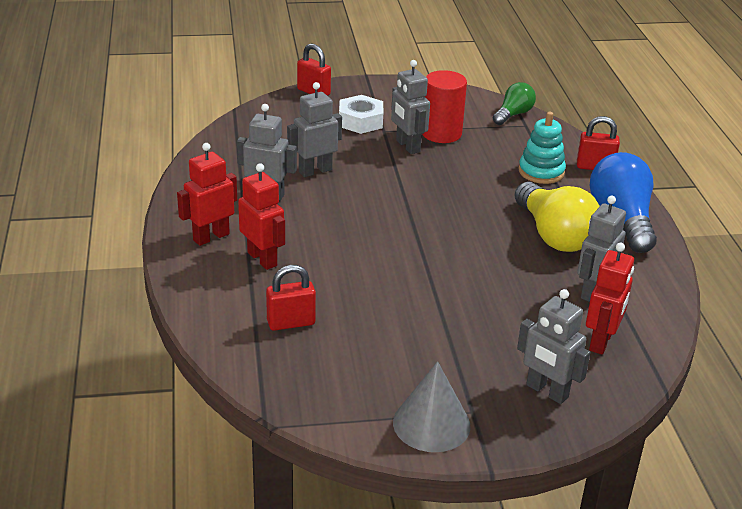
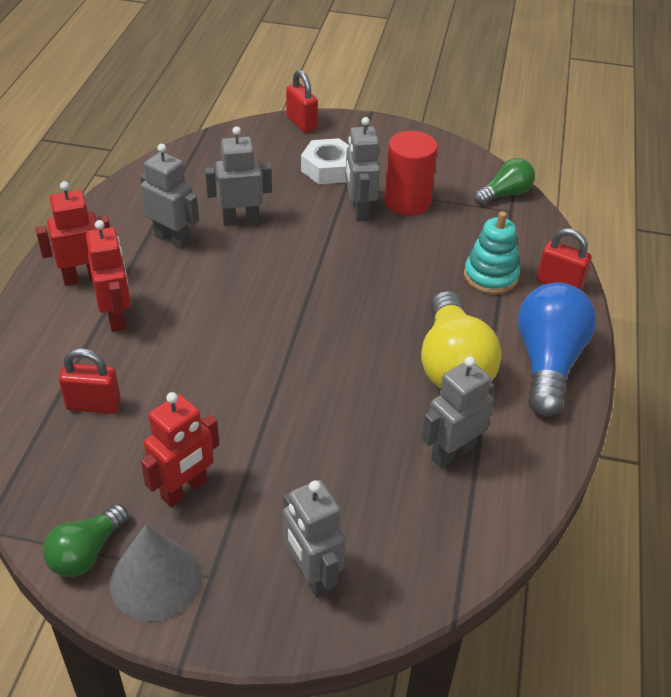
camera: 20 degrees right, 10 degrees up
red robot [586,243,634,355] -> red robot moved to [141,392,219,507]
none -> green light bulb [43,504,128,577]

